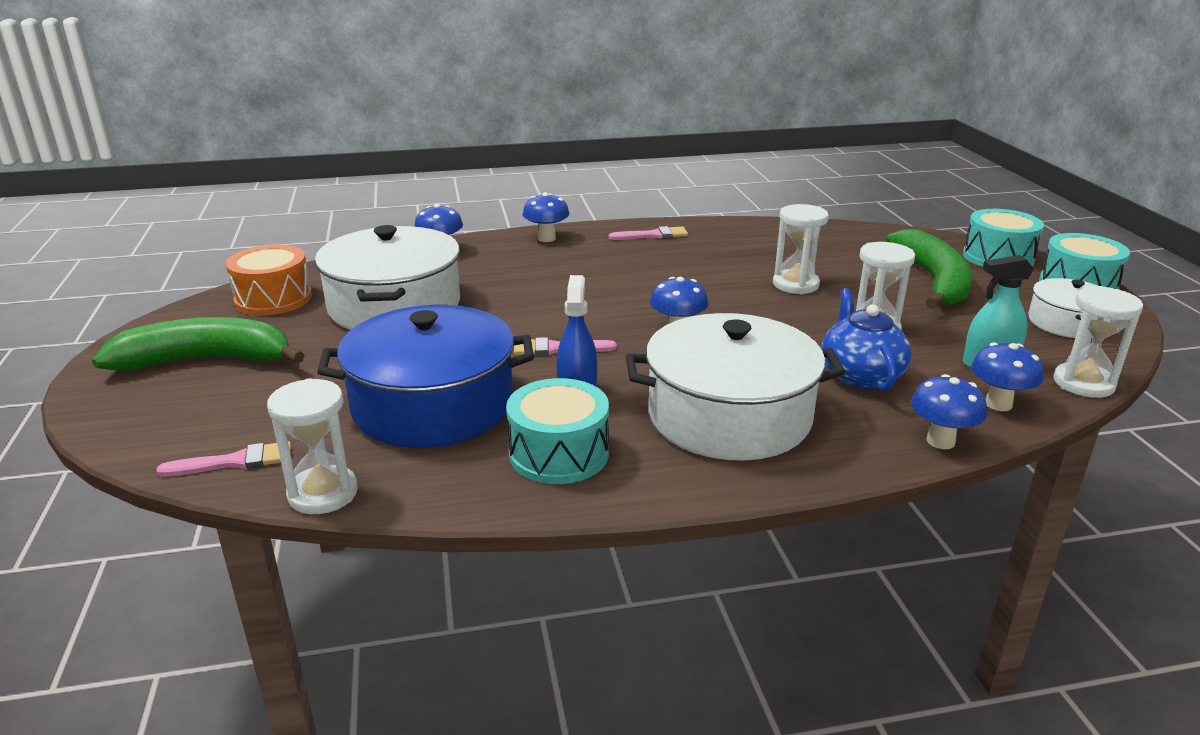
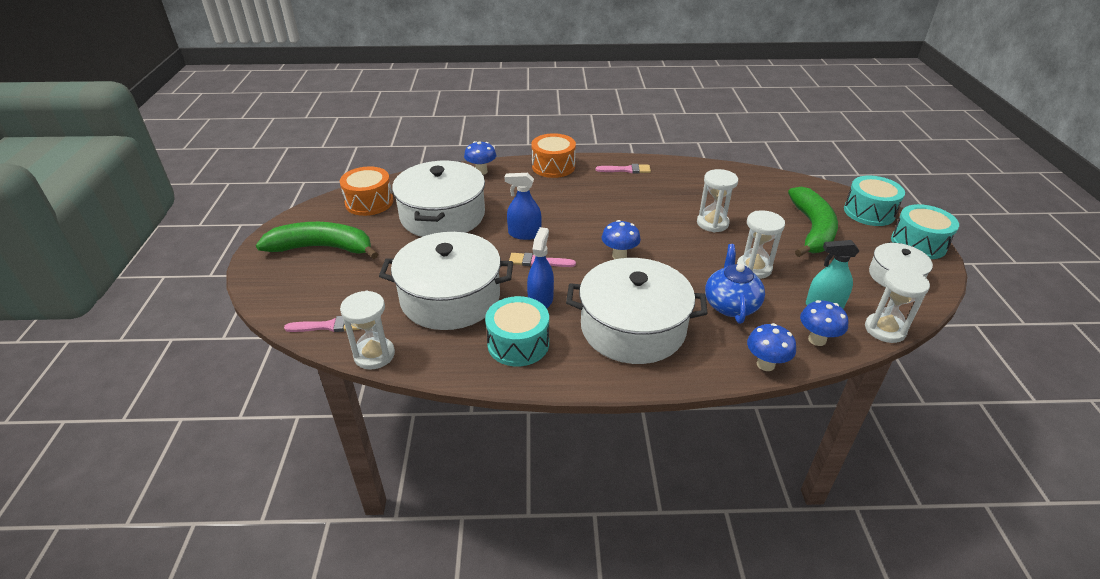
camera: 10 degrees right, 10 degrees up
blue pot [317,305,534,448] -> white pot [379,232,513,330]
blue mushroom [523,192,569,242] -> orange drum [532,133,576,178]
none -> blue spray bottle [505,173,542,240]

